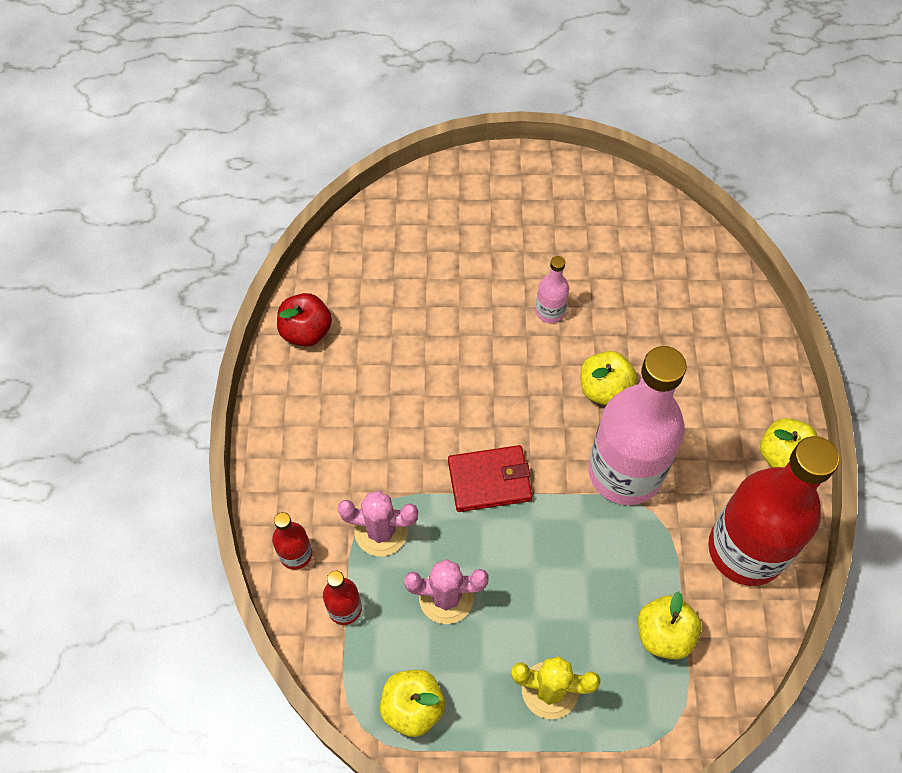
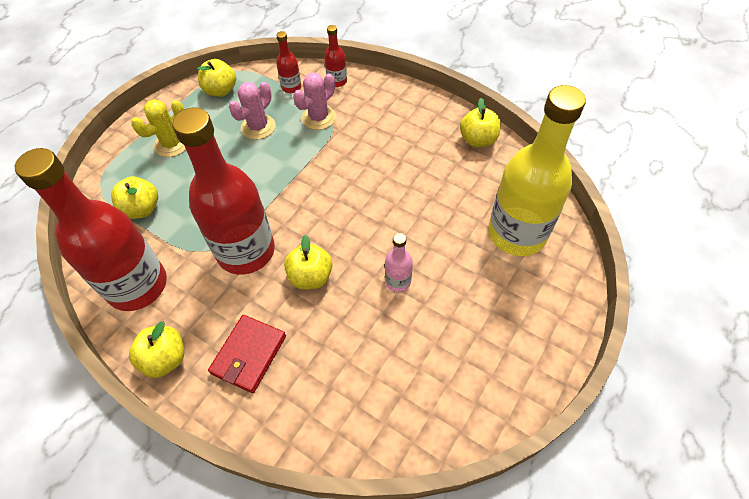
camera: 125 degrees right, 5 degrees down
red apple [277,293,332,347] -> yellow apple [460,98,501,147]
red wallet [448,445,532,512] -> red wallet moved to [208,315,286,393]
pink bottle [588,346,687,505] -> red bottle [172,107,275,275]
none -> yellow bottle [488,85,586,256]

